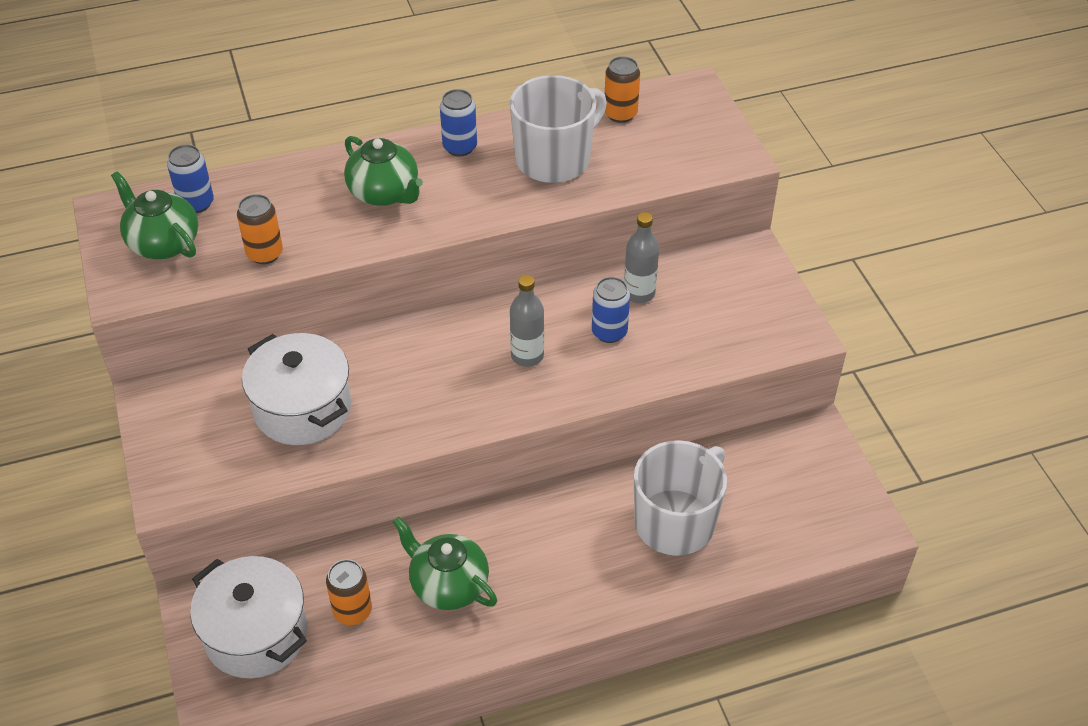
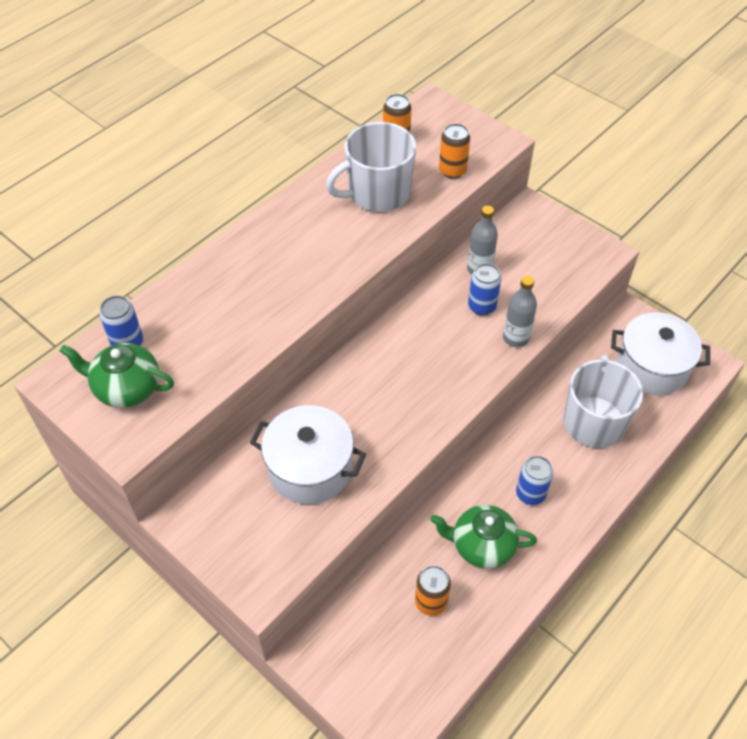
camera: 30 degrees left, 5 degrees up
white pot [190,556,307,678] -> white pot moved to [611,312,710,395]
orange can [237,194,283,264] -> orange can moved to [439,123,470,179]
green teapot [344,136,423,206] -> none
blue can [440,89,477,156] -> blue can moved to [516,456,553,505]
white mug [510,75,607,183] -> white mug turned 135 degrees counterclockwise [326,122,416,212]
grey bottle [510,275,544,367] -> grey bottle moved to [503,276,537,347]

